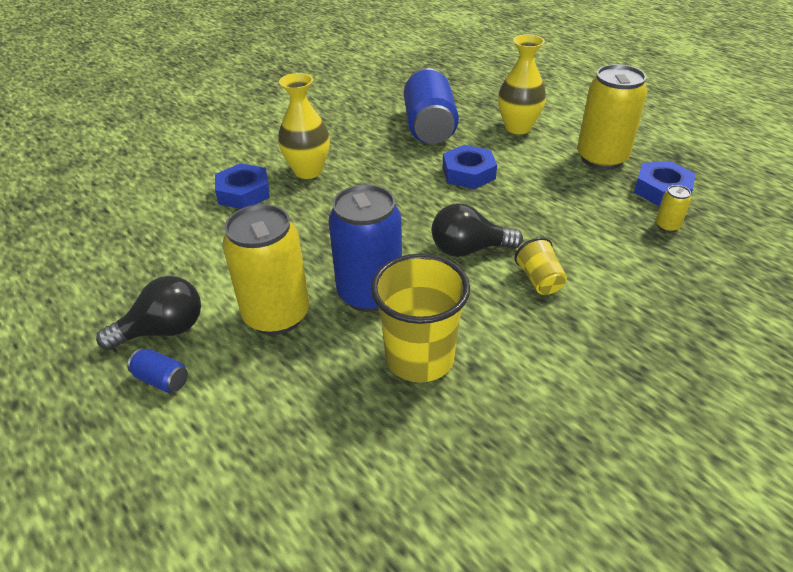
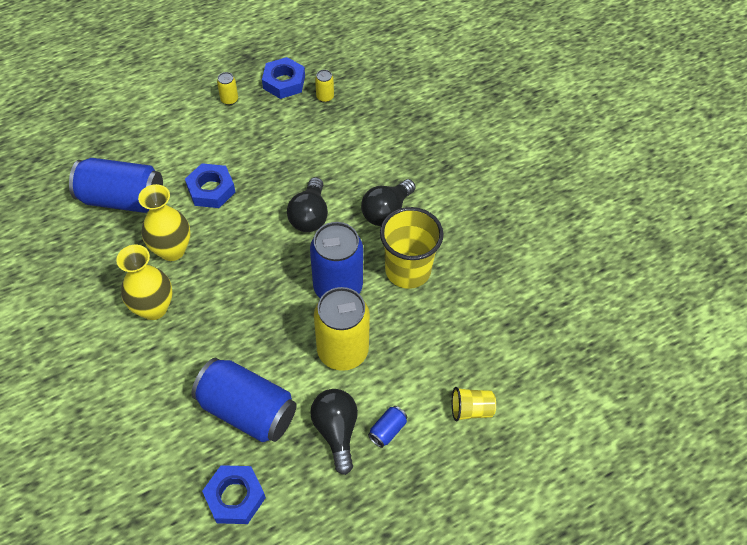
camera: 80 degrees left, 15 degrees up
blue nut [215,163,270,209] -> blue nut moved to [202,465,266,524]
yellow vase [498,34,546,134] -> yellow vase moved to [138,184,190,261]
yellow cup [514,238,567,295] -> yellow cup moved to [452,387,496,421]
yellow can [577,64,647,170] -> yellow can [217,72,238,105], size x0.42
none -> blue can [191,358,297,442]
none -> black light bulb [361,179,416,226]

